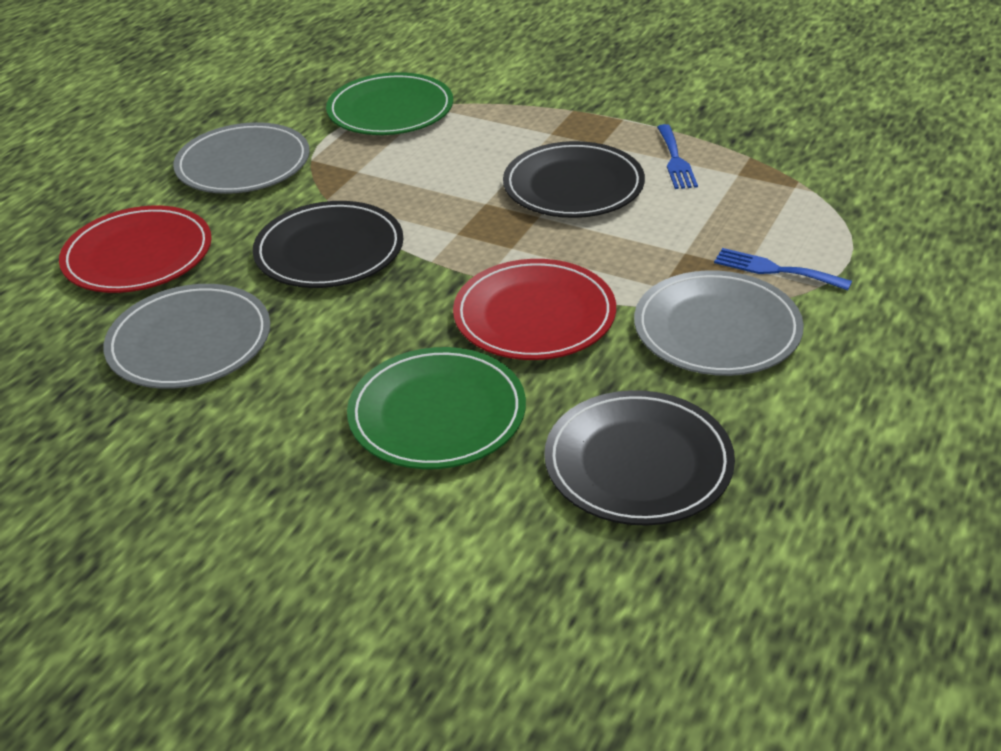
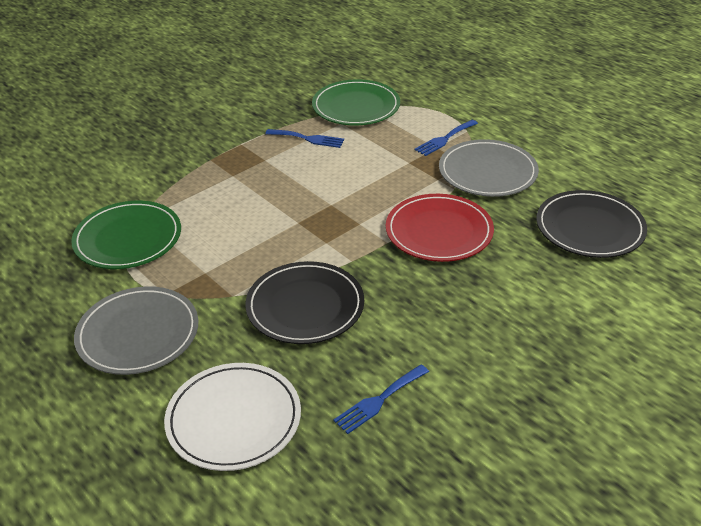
camera: 70 degrees left, 0 degrees up
red plate [59,206,212,293] -> white plate [164,363,301,471]
grey plate [103,284,270,389] -> blue fork [333,365,429,434]
green plate [347,347,526,469] -> green plate moved to [312,79,400,126]
black plate [503,141,645,218] -> none

